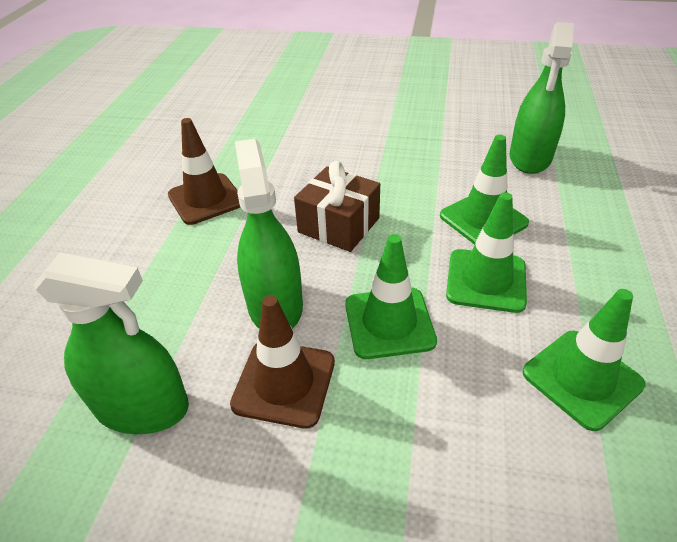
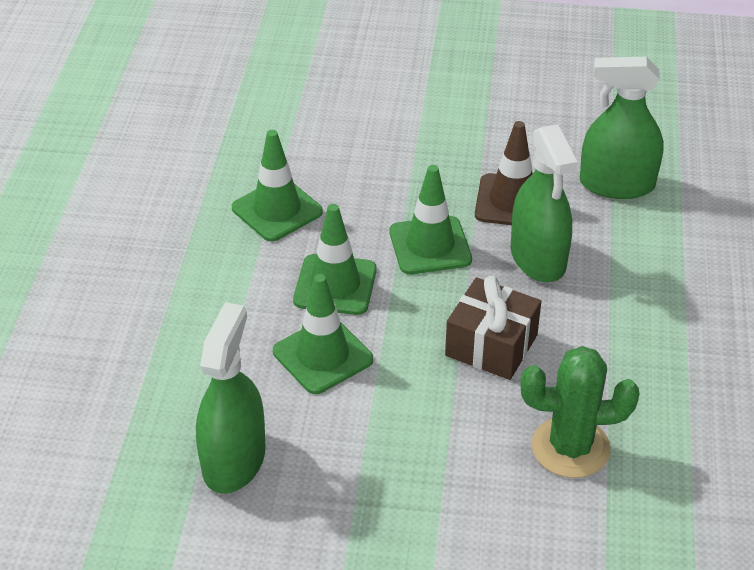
camera: 175 degrees right, 0 degrees up
brown traffic cone [168,118,240,225] -> none
none -> green cactus [520,346,640,478]

